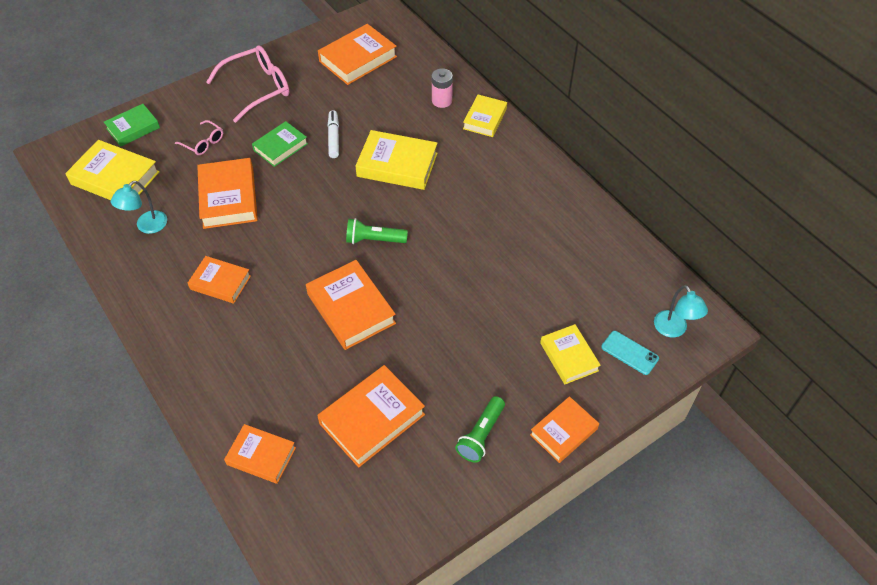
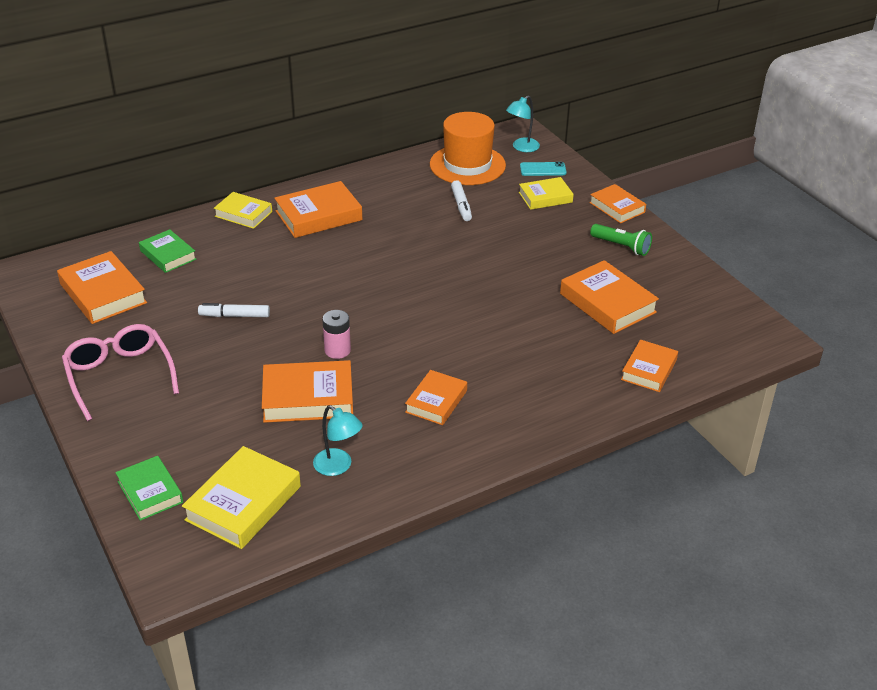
camera: 85 degrees left, 15 degrees down
pink glasses [175,120,223,155] -> none
green book [252,121,308,167] -> green book moved to [139,229,196,273]
orange book [306,260,396,350] -> orange book moved to [274,181,363,238]
green flashlight [346,218,408,244] -> none
yellow book [355,130,438,190] -> none
pink battery [432,68,453,108] -> pink battery moved to [322,310,351,359]
turquoise phone [601,331,659,375] -> turquoise phone turned 45 degrees clockwise [520,162,567,176]
turquoise lamp [654,285,708,337] -> turquoise lamp turned 150 degrees clockwise [506,96,540,152]
none -> orange hat [430,112,506,185]
none -> white marker [451,180,472,221]

